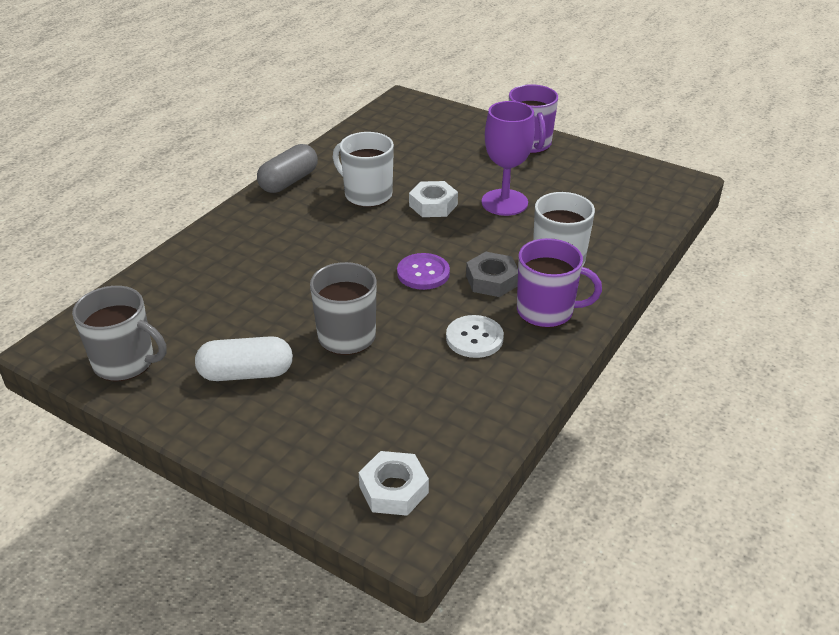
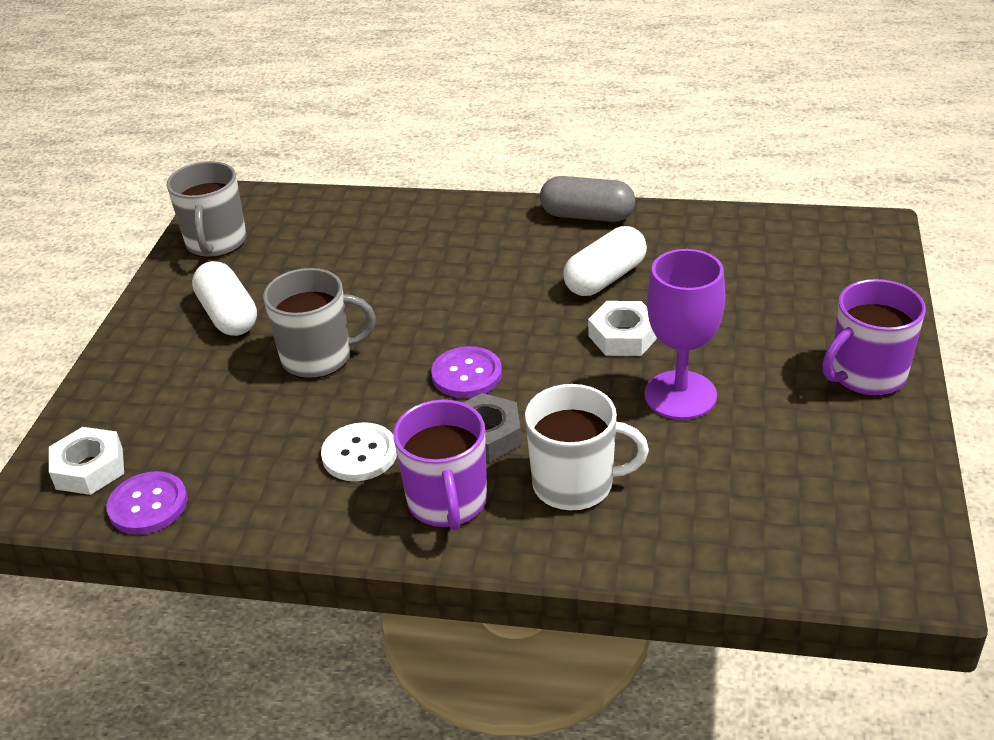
camera: 70 degrees right, 0 degrees up
white mug [333,132,394,207] -> white capsule [563,226,647,296]
none -> purple button [106,471,188,535]

